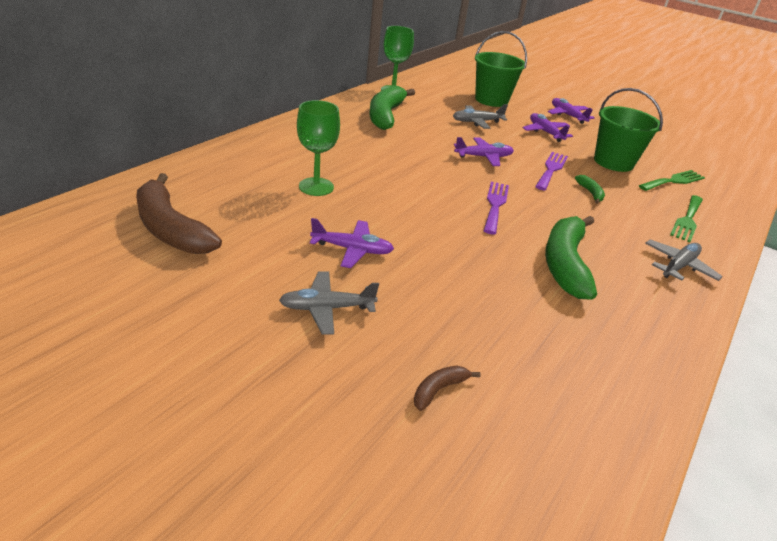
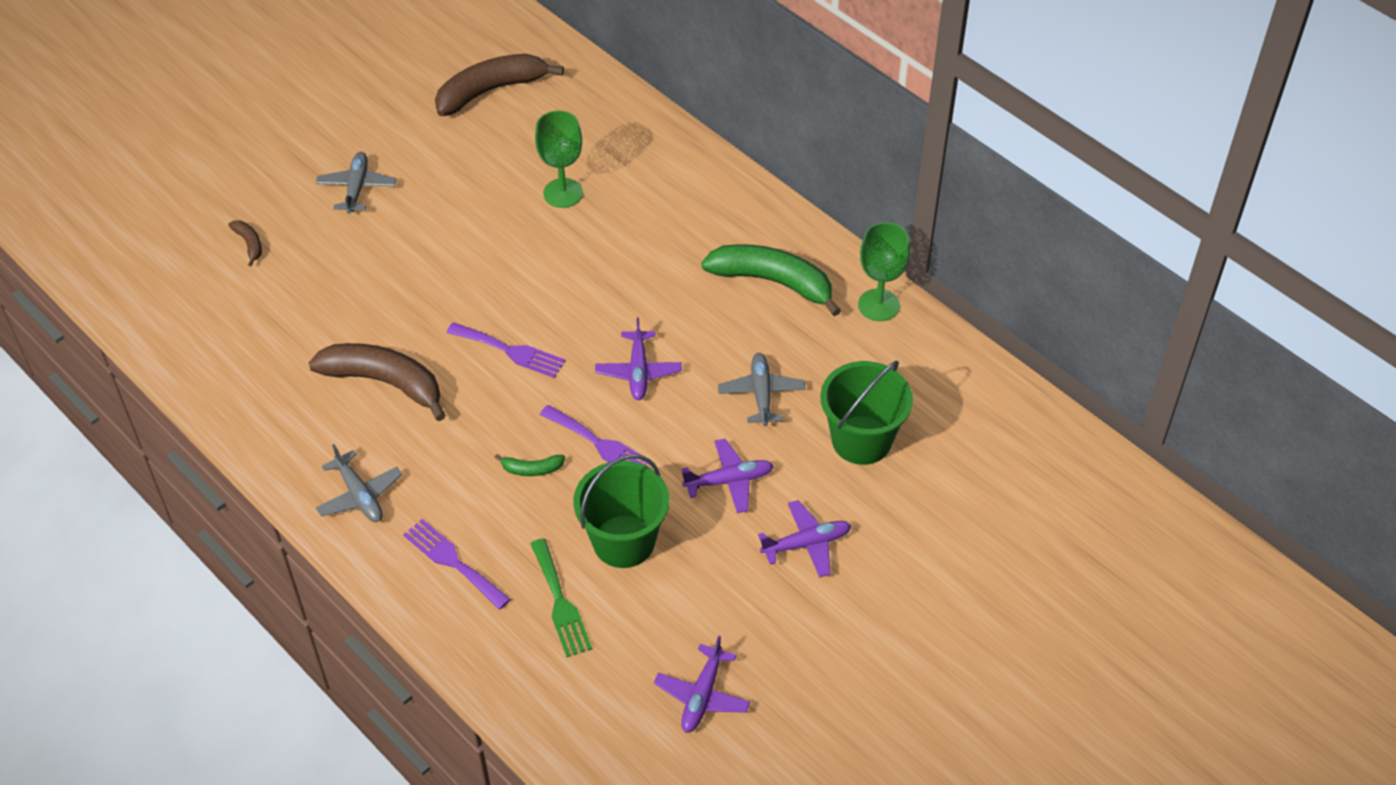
camera: 105 degrees right, 15 degrees up
purple plane [310,218,394,268] -> purple plane moved to [654,636,750,733]
green banana [545,216,597,300] -> brown banana [309,343,446,421]
green fork [670,195,703,242] -> purple fork [403,519,511,610]

